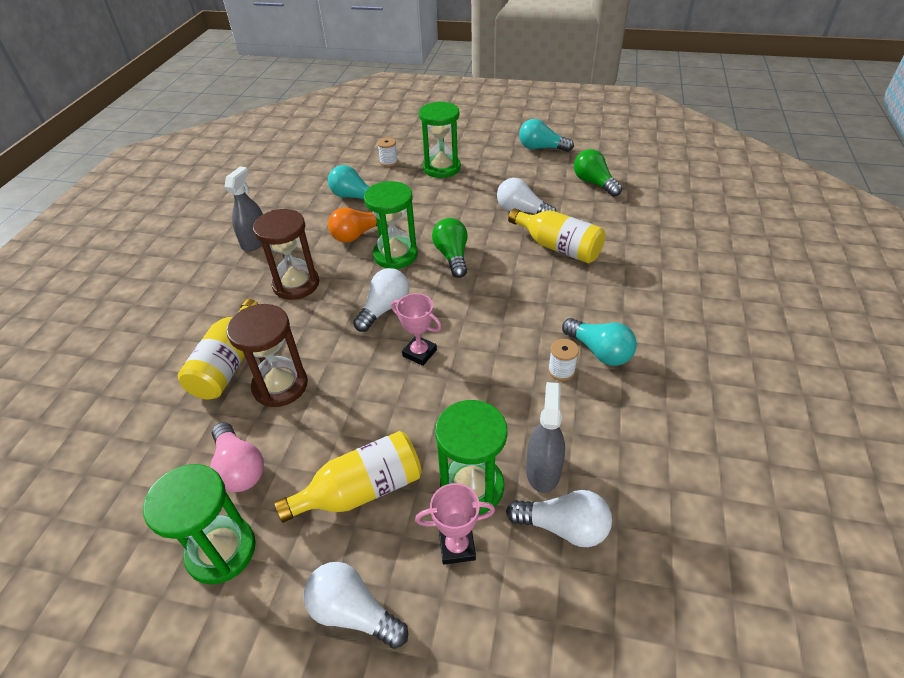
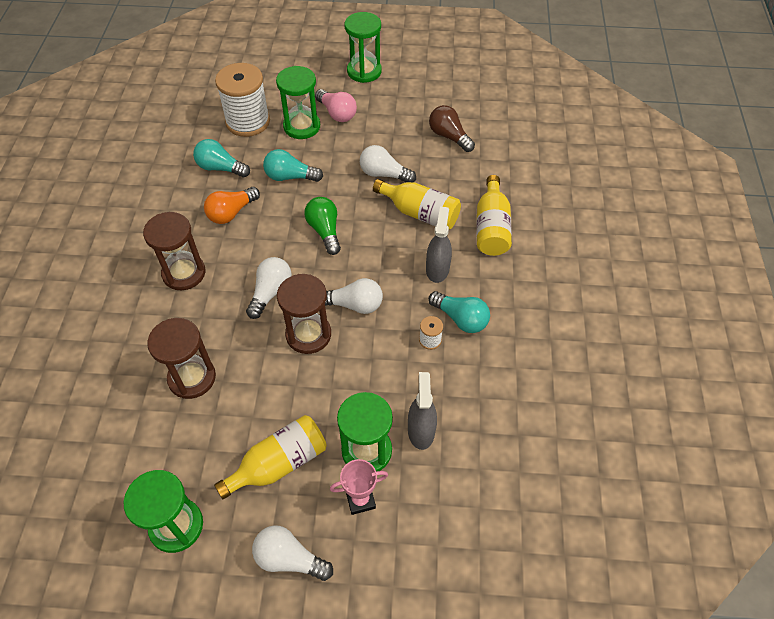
camera: 10 degrees left, 10 degrees up
yellow bottle [178,299,258,399] -> yellow bottle moved to [477,175,512,256]
pink light bulb [210,422,264,492] -> pink light bulb moved to [315,89,357,122]
grey spray bottle [224,167,263,251] -> grey spray bottle moved to [426,206,452,283]
green hourglass [364,181,418,269] -> green hourglass moved to [345,12,382,83]
white spool [377,137,398,167] -> white spool [215,63,270,137], size x2.45
pink trophy [391,293,442,366] -> brown hourglass [277,274,331,354]
white light bulb [506,490,612,547] -> white light bulb moved to [325,278,383,314]
turquoise light bulb [519,119,574,152] -> turquoise light bulb moved to [263,149,323,182]
green light bulb [574,149,622,197] -> brown light bulb [429,105,475,152]

